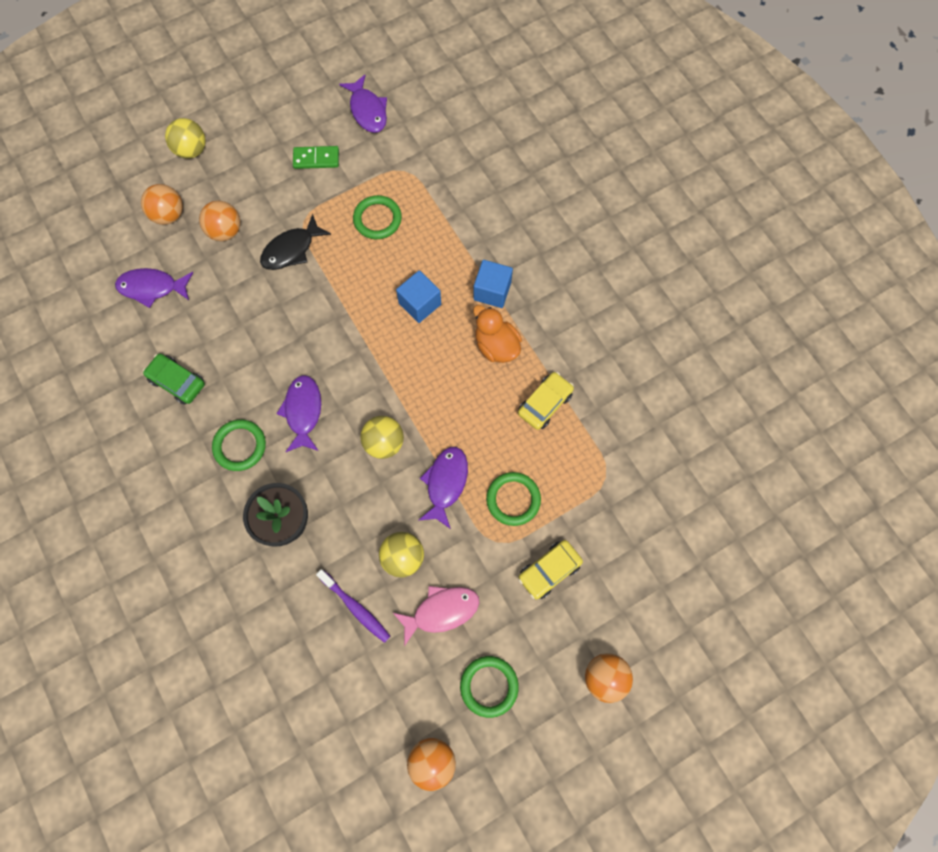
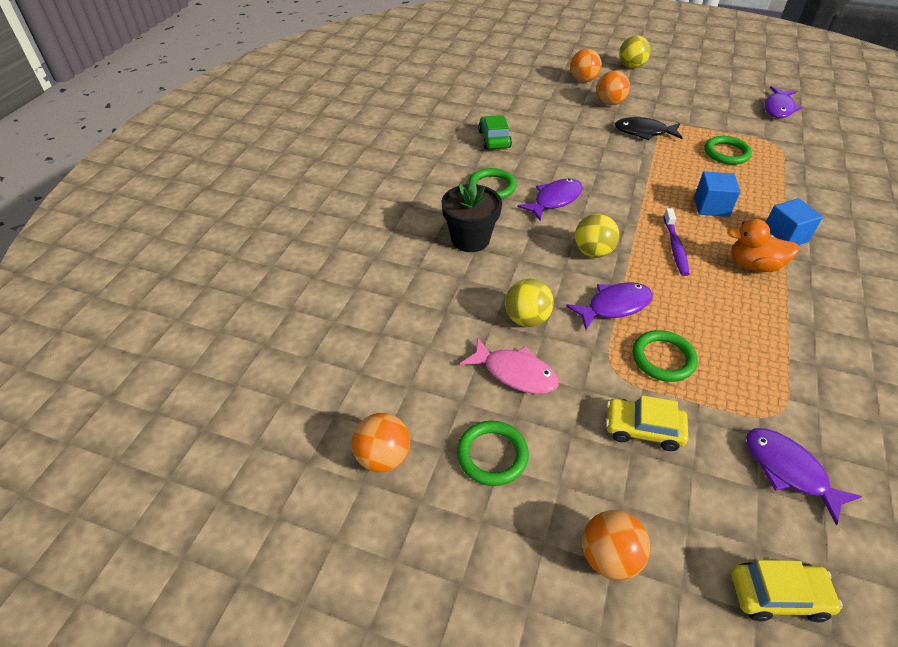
camera: 50 degrees right, 25 degrees down
purple fish [115,268,193,308] -> purple fish moved to [746,428,862,525]
green domino [293,146,339,169] -> none
purple toothbrush [316,569,391,643] -> purple toothbrush moved to [663,208,689,276]
orange duck [473,305,522,363] -> orange duck turned 90 degrees counterclockwise [727,219,799,272]
yellow car [518,372,574,430] -> yellow car moved to [731,560,843,622]

